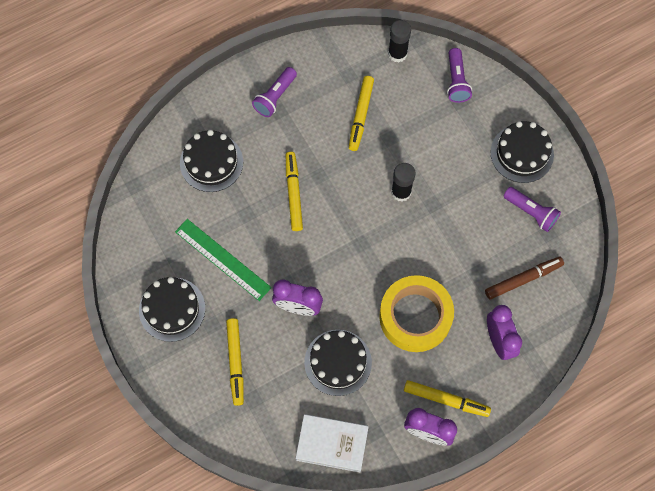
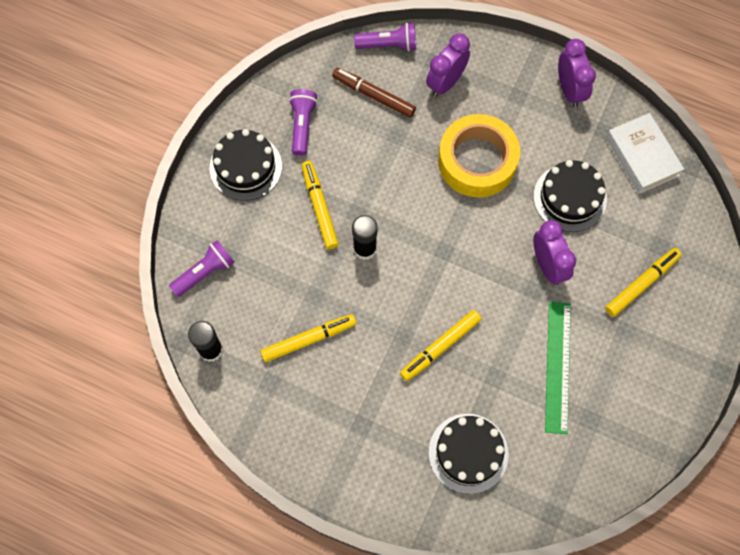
camera: 125 degrees left, 0 degrees up
black cake [139,277,205,342] -> none
purple flashlight [252,67,297,117] -> purple flashlight moved to [354,23,416,52]
yellow marker [404,380,491,417] -> yellow marker moved to [302,161,339,249]

